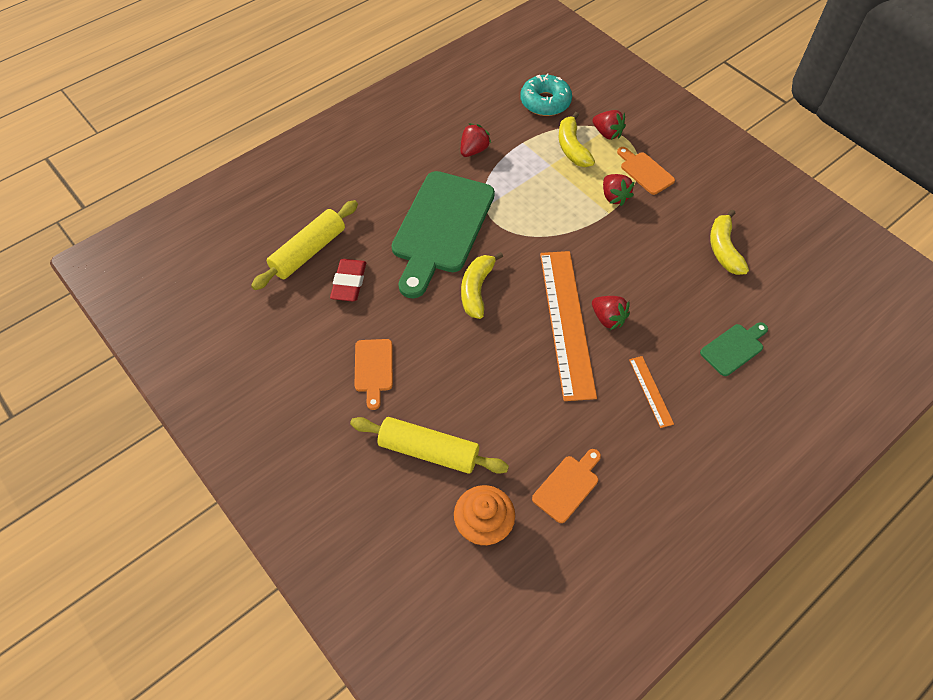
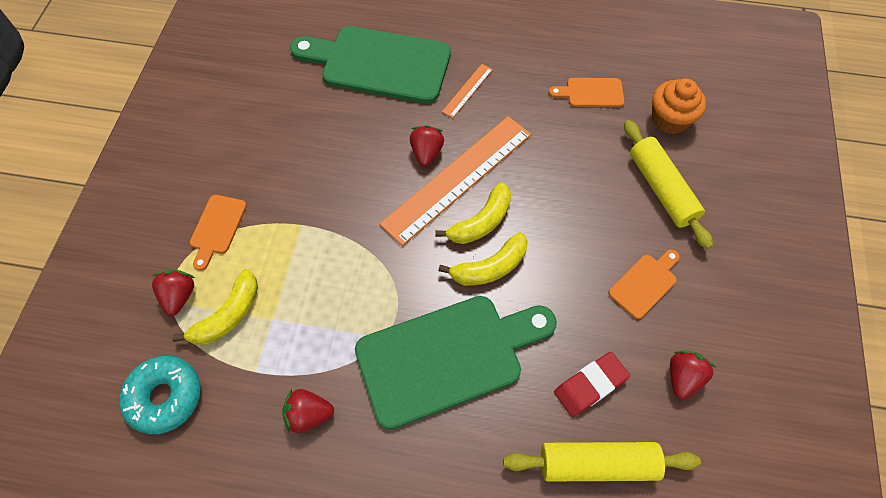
camera: 130 degrees left, 5 degrees up
red strawberry [603,174,635,206] -> red strawberry moved to [670,350,716,399]
green cutting board [700,322,768,376] -> green cutting board [290,26,451,104], size x2.22
yellow banana [710,210,749,275] -> yellow banana moved to [436,182,511,244]

